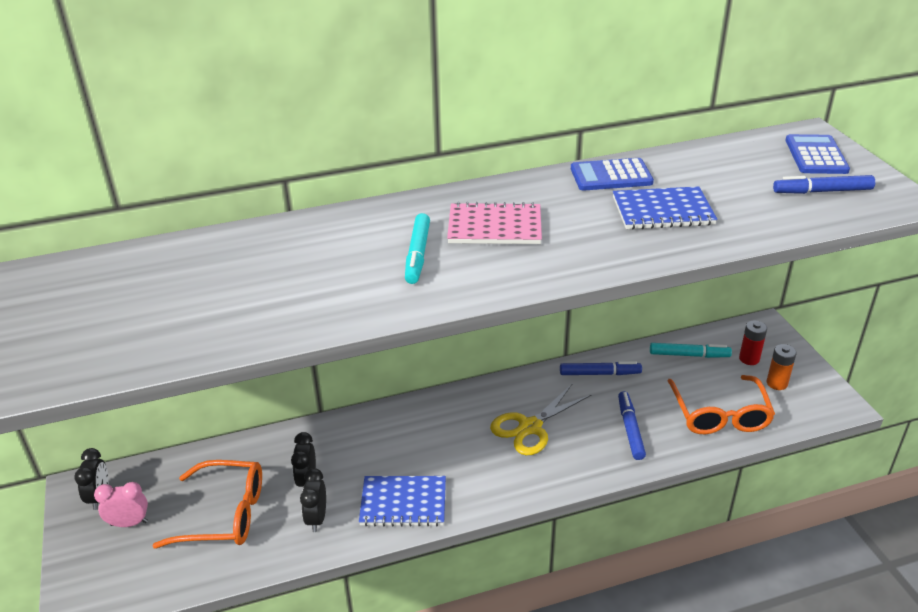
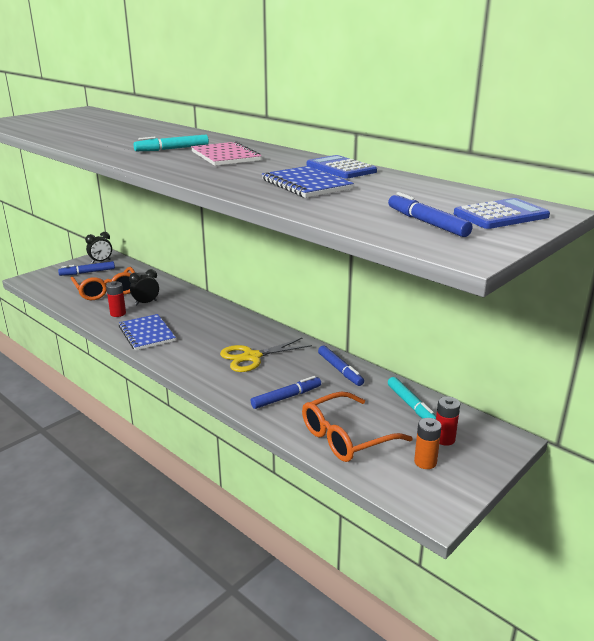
camera: 60 degrees right, 10 degrees down
pink clock [94,482,148,527] -> blue marker [58,261,115,276]
black clock [300,468,326,532] -> red battery [106,281,126,317]
yellow scissors [490,384,591,455] -> yellow scissors turned 45 degrees counterclockwise [220,337,312,372]

